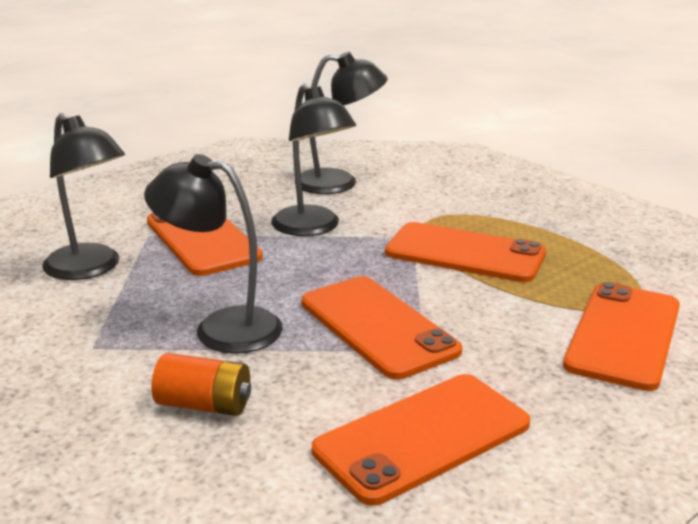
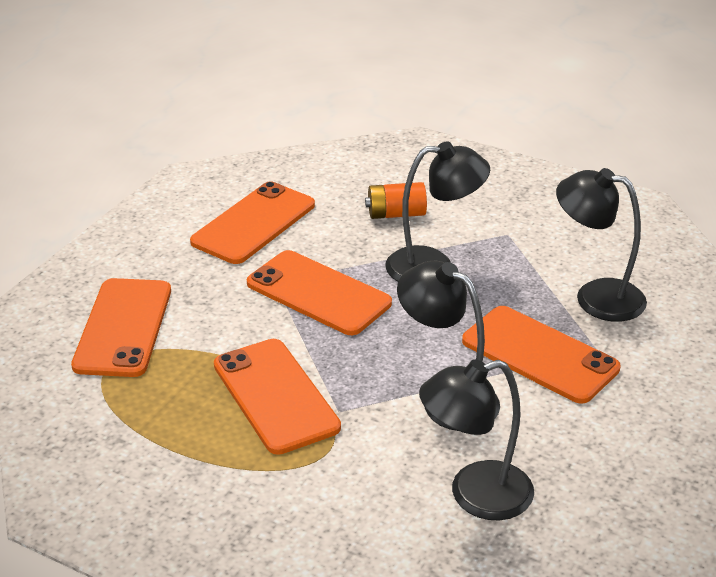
camera: 160 degrees right, 10 degrees up
orange phone [385,222,546,282] -> orange phone turned 60 degrees clockwise [214,339,341,455]

